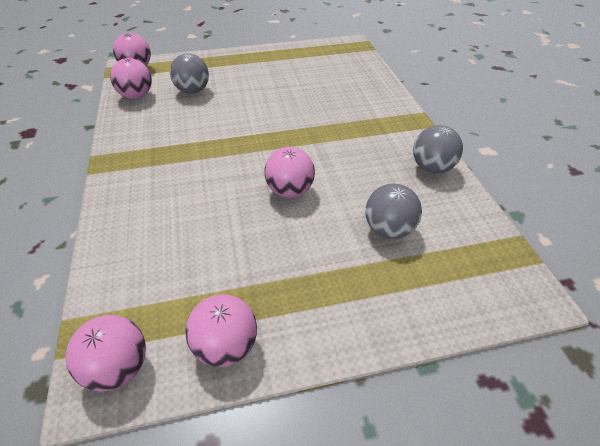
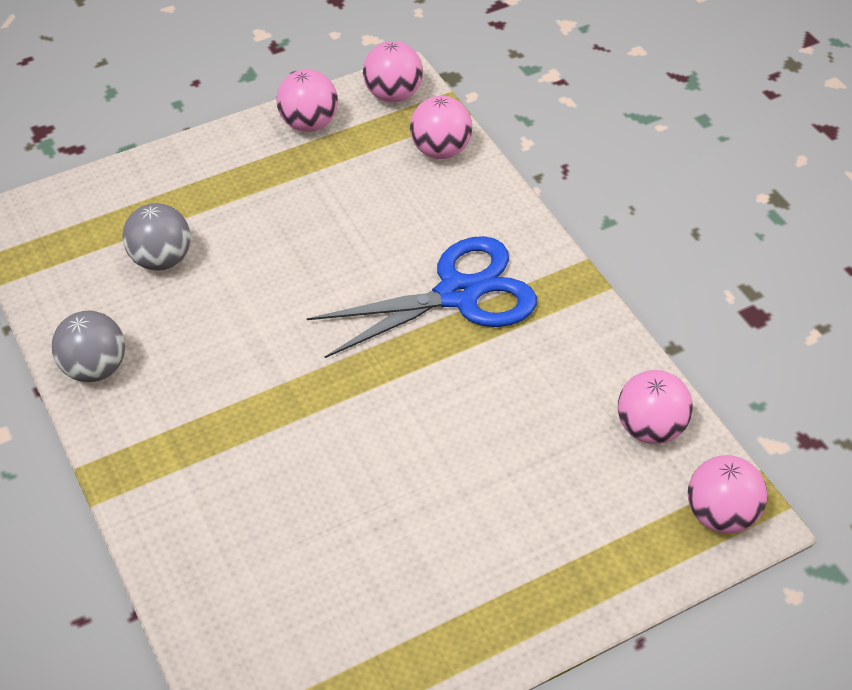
camera: 165 degrees right, 5 degrees up
grey ball [170,53,209,94] -> none
pink ball [264,147,315,198] -> pink ball moved to [410,96,472,159]
none -> blue scissors [307,236,537,358]

